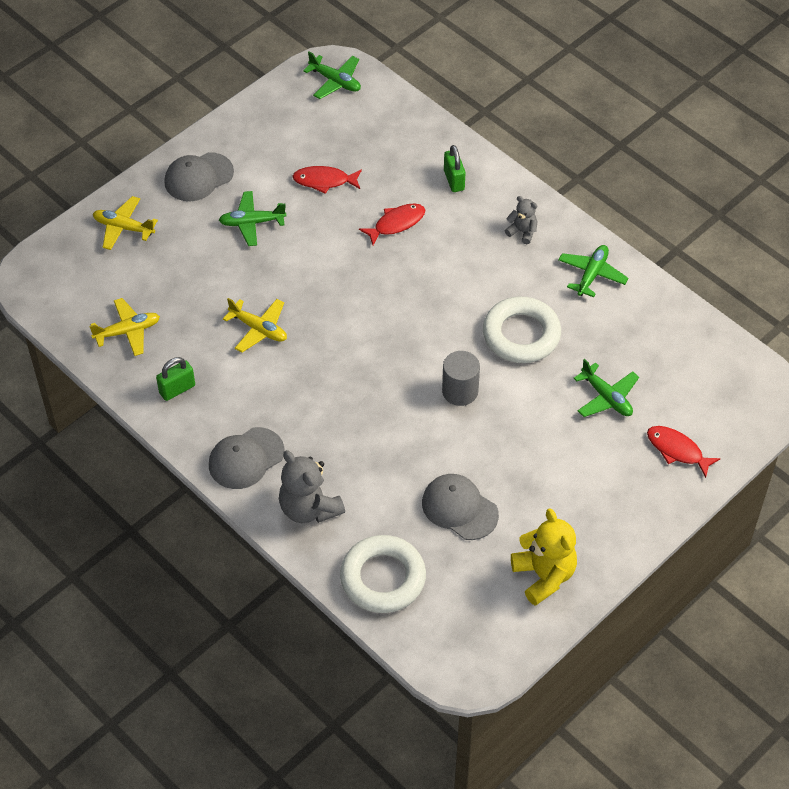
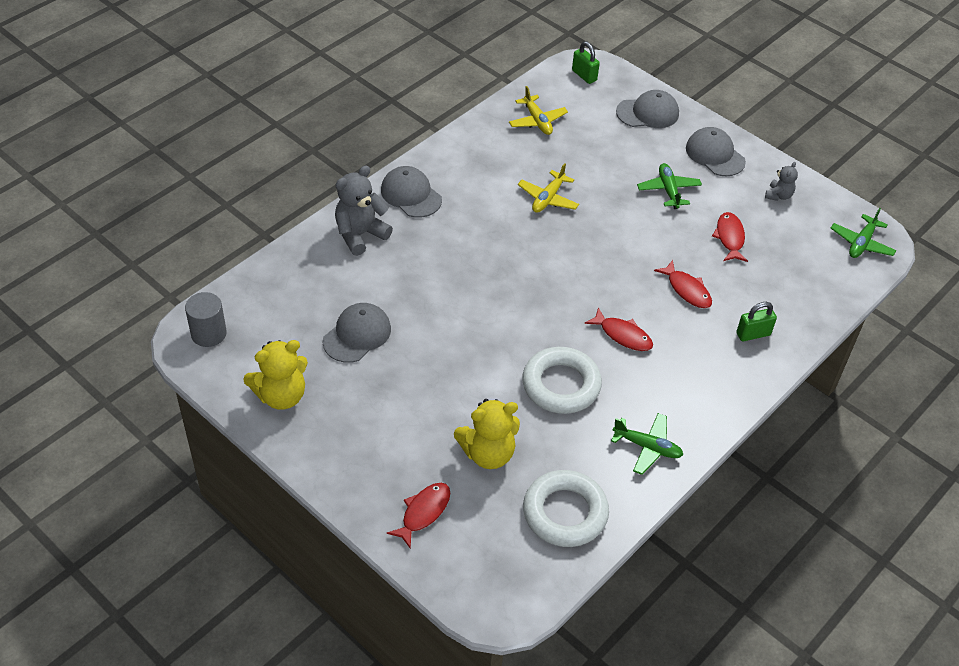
camera: 85 degrees right, 5 degrees down
yellow plane [93,196,158,250] -> grey cap [616,90,679,128]
green padlock [156,357,195,401] -> green padlock moved to [572,41,600,84]
white ring [340,535,426,613] -> white ring moved to [523,470,609,547]
grey cylinder [442,351,480,406] -> grey cylinder moved to [185,292,227,347]
grey teddy bear [505,196,538,244] -> grey teddy bear moved to [765,162,798,201]
green plane [573,359,639,417] -> yellow teddy bear [454,399,520,469]
none -> red fish [584,307,653,351]

